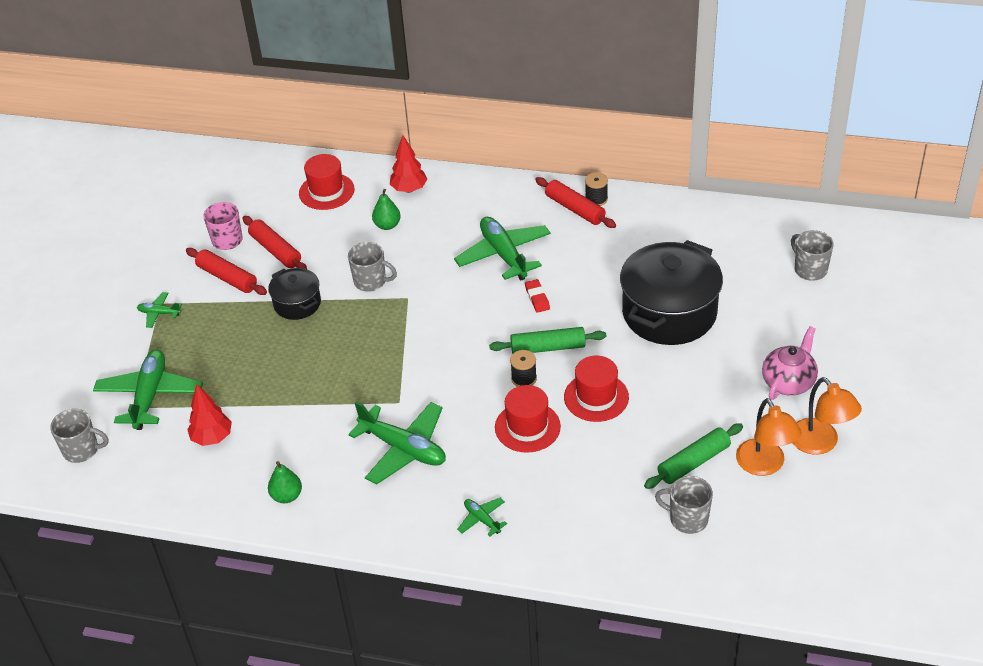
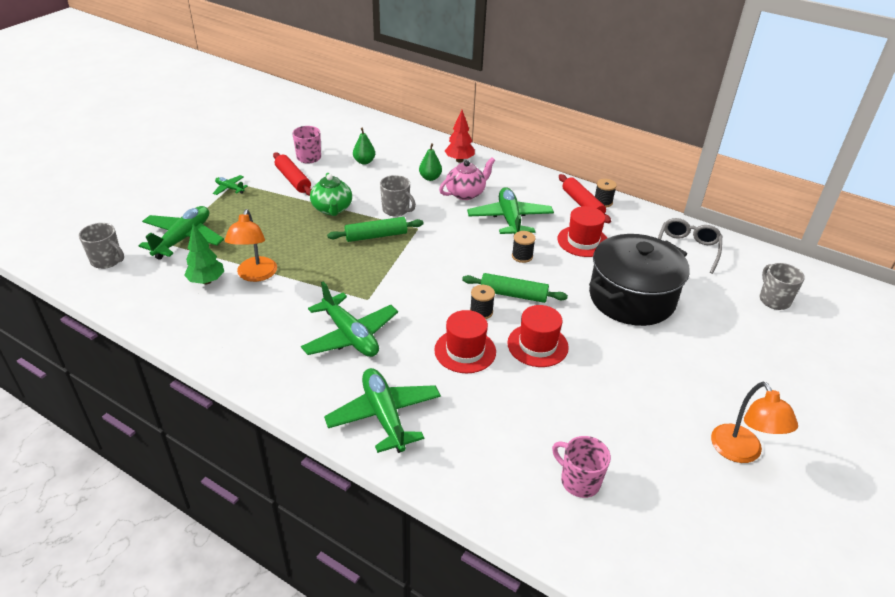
camera: 15 degrees right, 5 degrees down
red tree [187,384,232,446] -> green tree [184,224,224,284]
red rolling pin [242,216,307,269] -> none
black pot [268,268,321,320] -> green teapot [310,173,352,216]
green pear [268,461,302,503] -> green pear moved to [353,128,375,165]
red hat [299,154,354,210] -> red hat moved to [558,206,607,257]
green plane [457,498,507,536] -> green plane [324,368,441,453], size x2.09
red eraser [525,279,550,313] -> black spool [512,231,535,263]
green rolling pin [644,423,743,489] -> green rolling pin moved to [327,217,424,242]
grey mug [655,476,713,534] -> pink mug [552,436,611,498]
orange lamp [736,398,802,476] -> orange lamp moved to [225,209,277,282]
pink teapot [762,326,818,400] -> pink teapot moved to [439,157,495,200]
none -> grey glasses [658,218,722,274]

